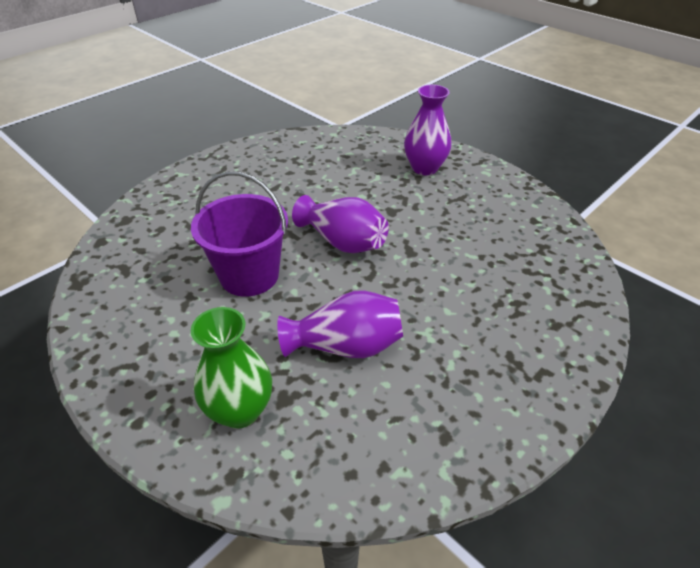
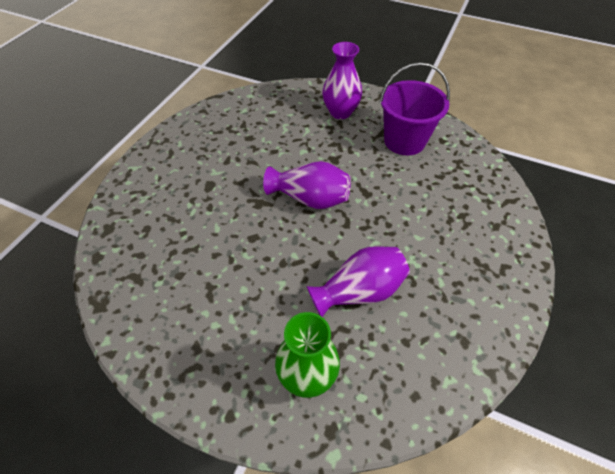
camera: 20 degrees left, 10 degrees up
purple bucket [191,171,288,296] -> purple bucket moved to [379,62,450,155]

